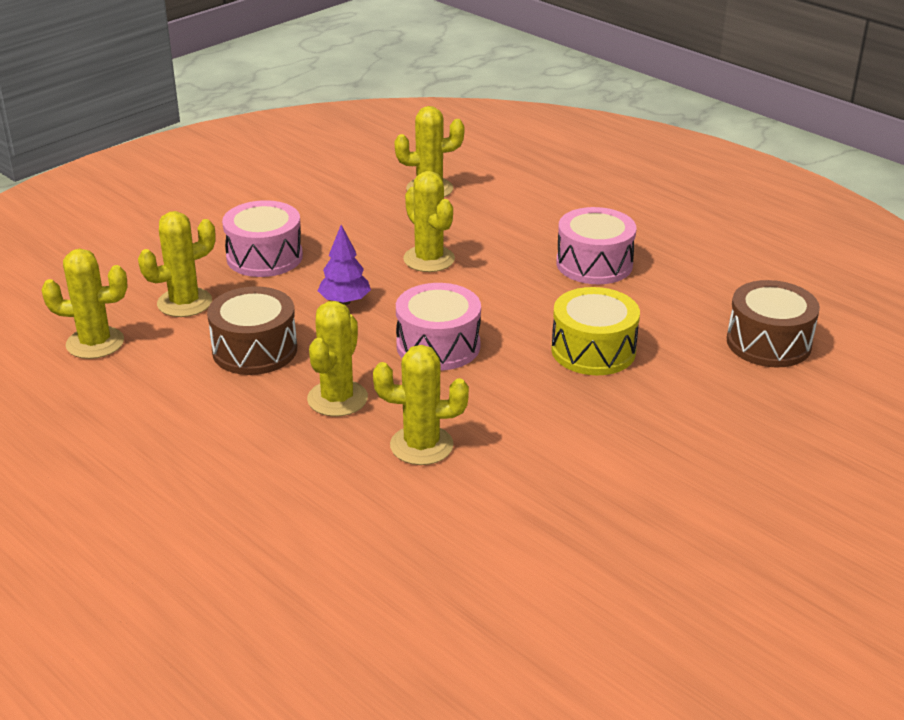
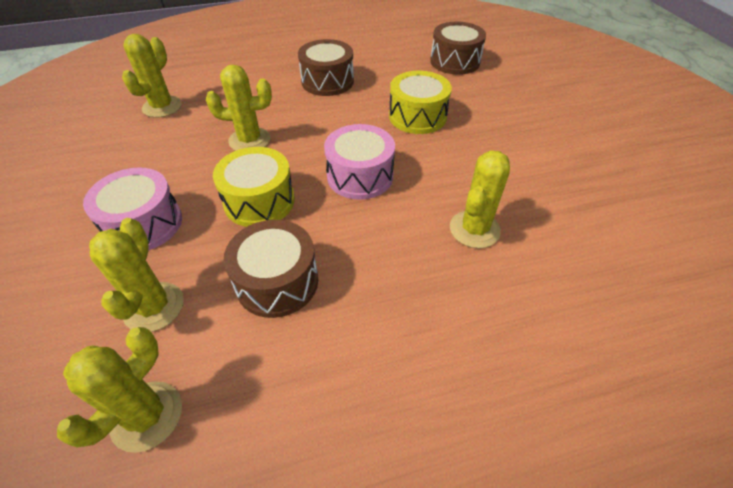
camera: 60 degrees left, 15 degrees up
yellow cactus [307,301,368,417] -> none
purple tree [318,225,371,305] -> yellow drum [213,147,295,227]
pink drum [556,207,637,284] -> brown drum [298,39,354,96]

